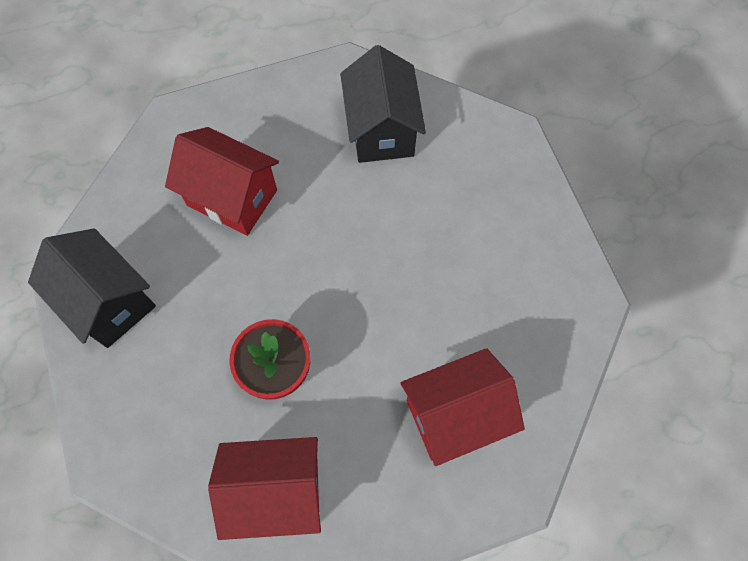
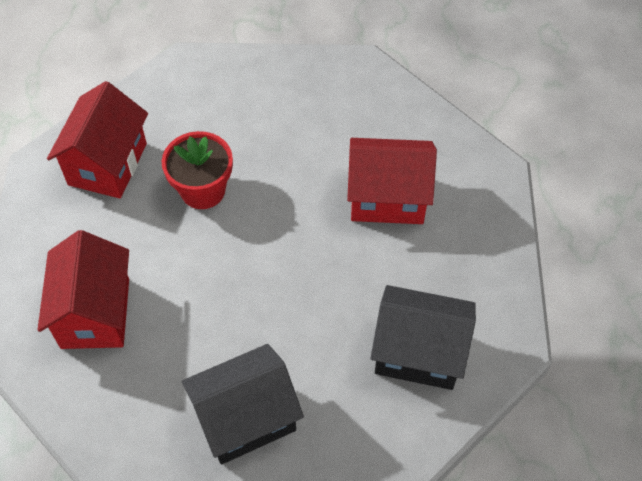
camera: 110 degrees right, 10 degrees down
black house [28,228,156,348] -> black house moved to [182,344,304,465]
red house [165,127,279,236] -> red house turned 45 degrees clockwise [347,138,437,224]

